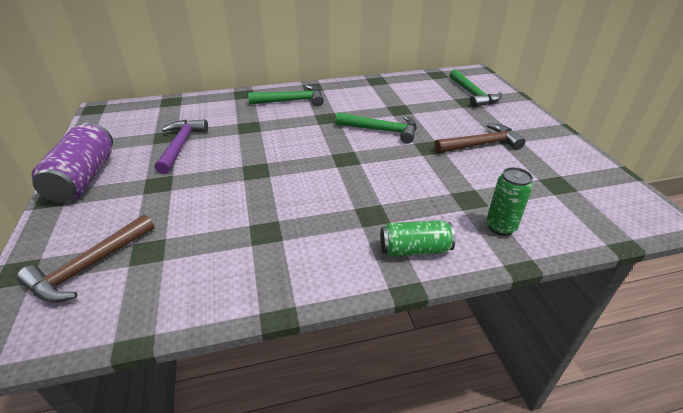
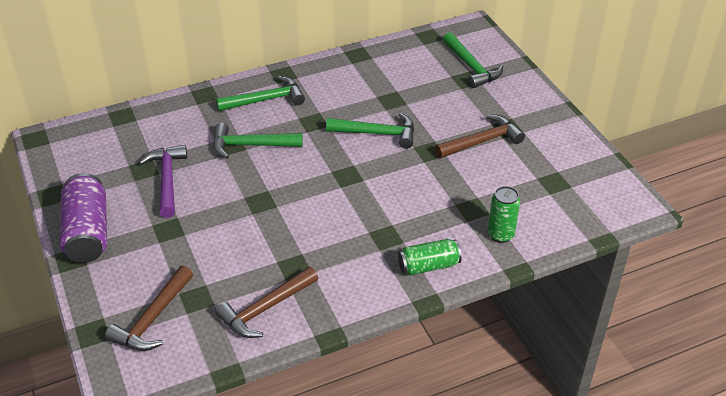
camera: 10 degrees left, 5 degrees up
none -> green hammer [213,123,303,159]
none -> brown hammer [215,267,318,338]

